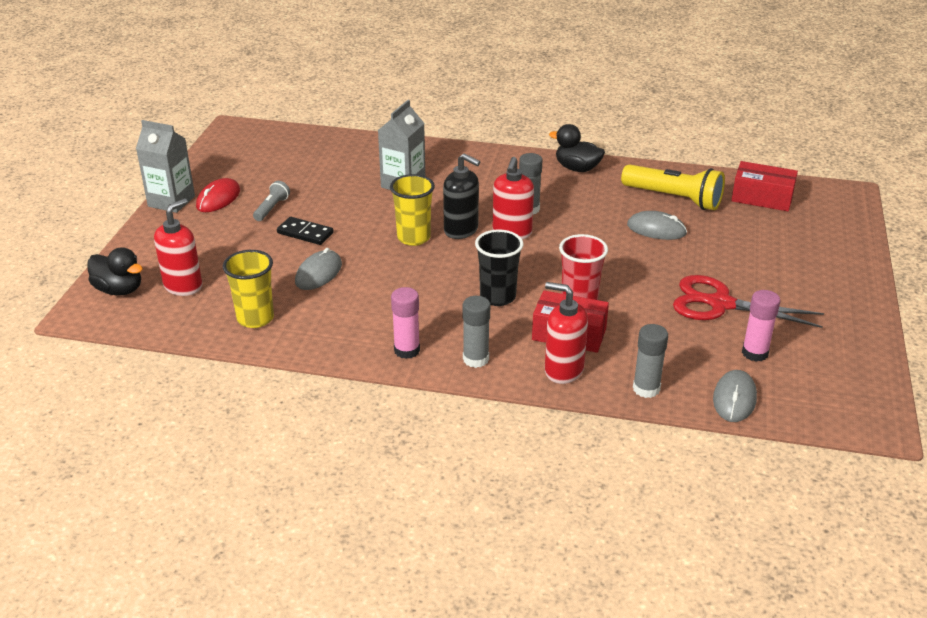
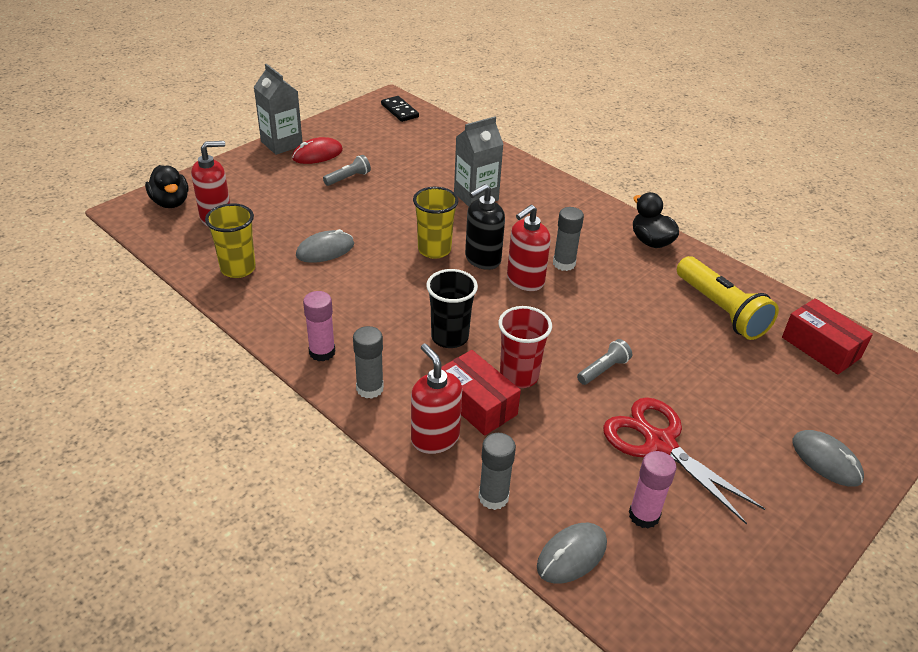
camera: 30 degrees right, 5 degrees up
black domino [277,217,334,245] -> black domino moved to [381,96,419,122]
black soap dispenser [443,153,480,239] -> black soap dispenser turned 75 degrees clockwise [465,184,505,270]
grey mouse [627,211,687,240] -> grey mouse moved to [792,430,864,486]
none -> grey flashlight [577,339,632,385]

